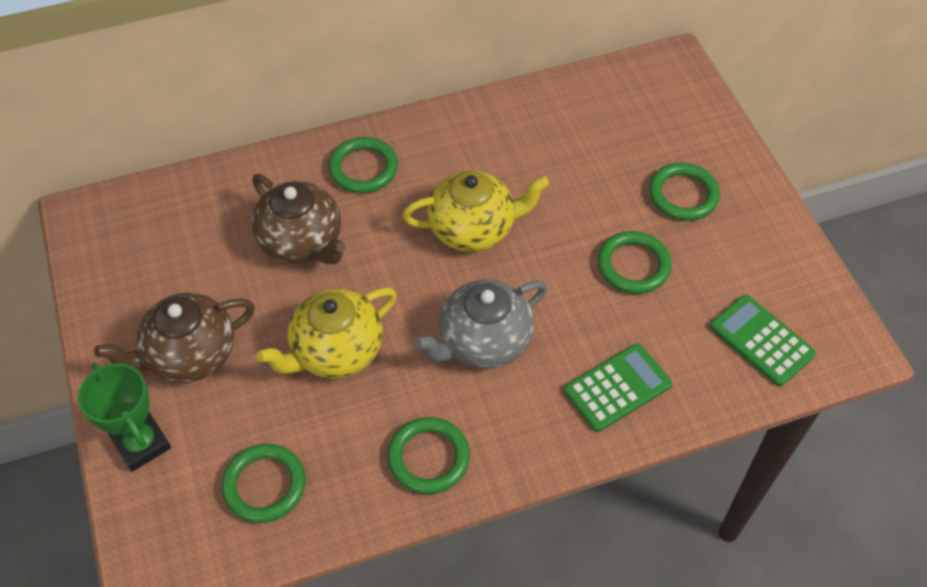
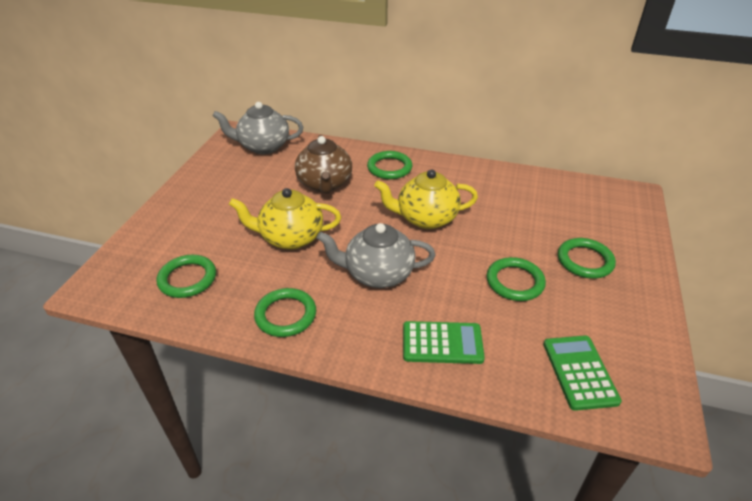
camera: 35 degrees right, 15 degrees down
green trophy [78,363,171,472] -> none
brown teapot [94,293,255,383] -> none
yellow teapot [402,170,549,252] -> yellow teapot turned 150 degrees clockwise [374,169,478,229]
none -> grey teapot [213,102,303,154]

